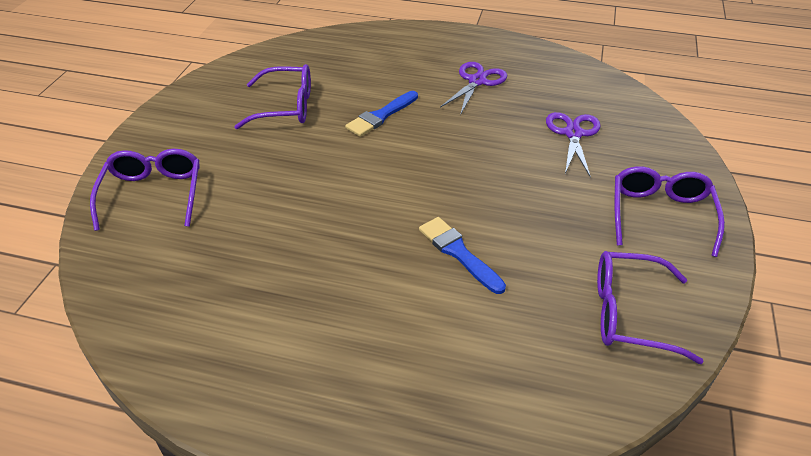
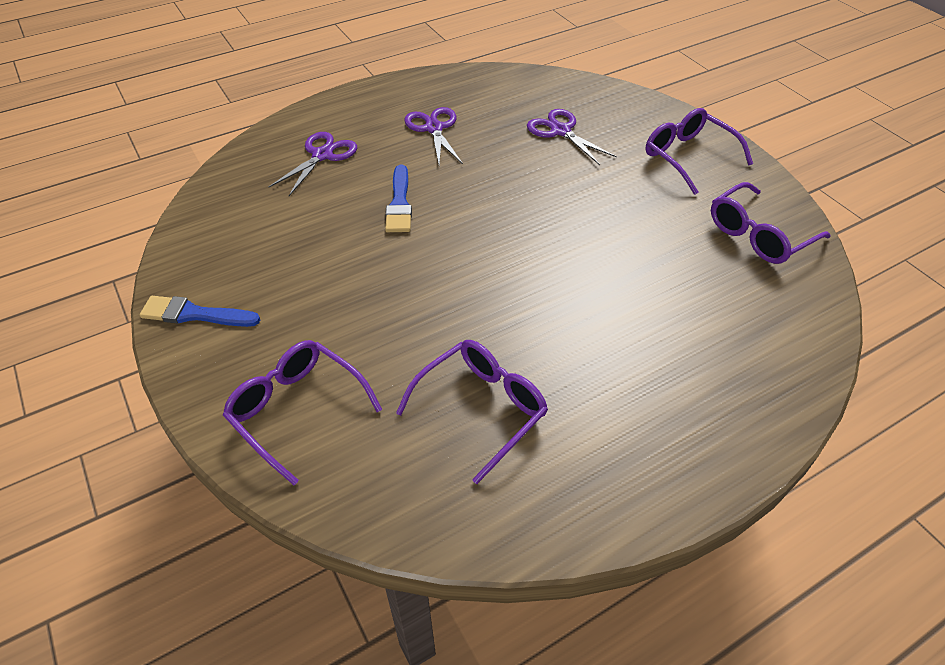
camera: 45 degrees left, 5 degrees up
purple glasses [234,64,311,129] -> purple glasses moved to [396,340,548,484]
blue brush [419,217,506,294] -> blue brush moved to [140,296,260,327]
none -> purple scissors [269,132,357,196]

